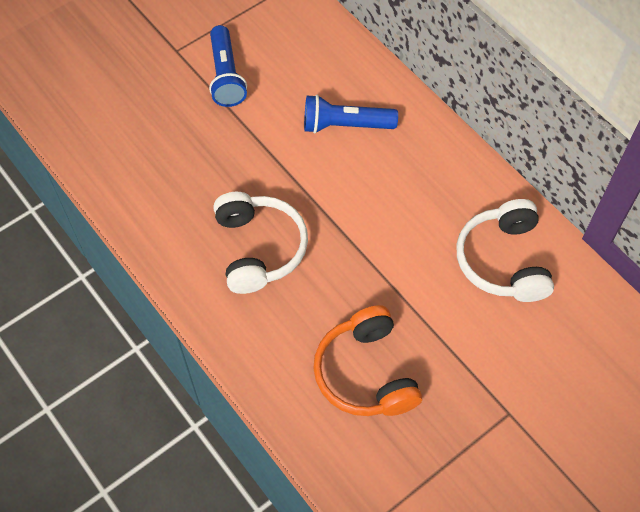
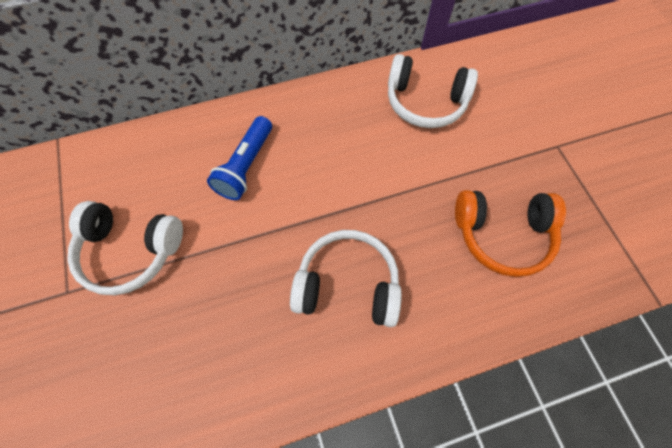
camera: 70 degrees left, 5 degrees up
blue flashlight [209,25,247,107] -> white headphones [67,201,183,295]

